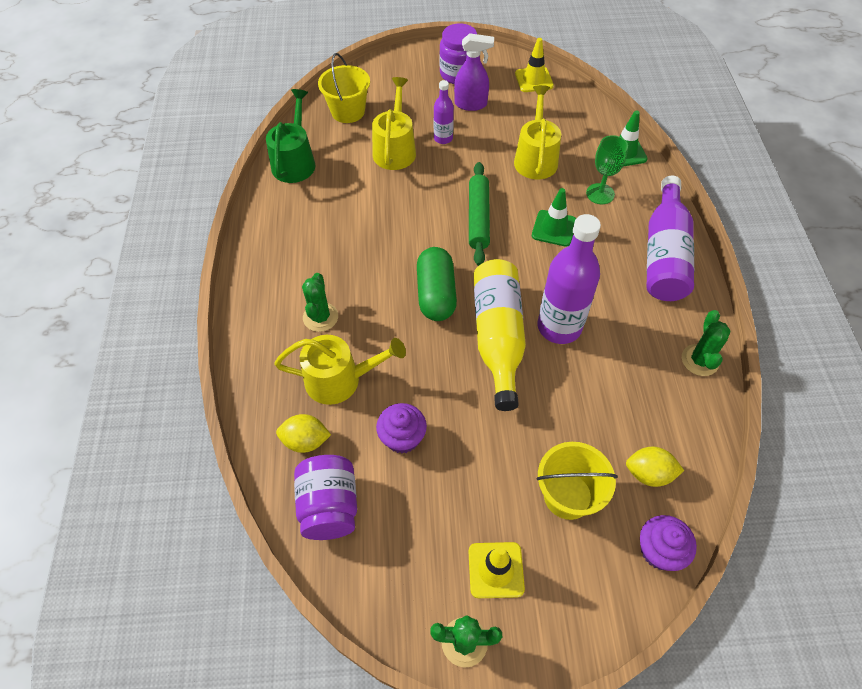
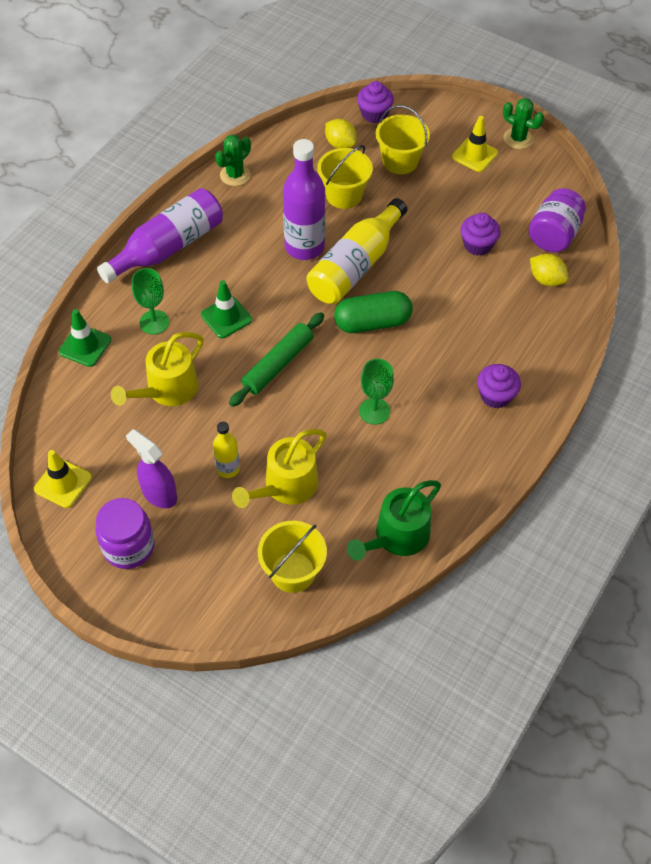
camera: 145 degrees left, 0 degrees up
yellow watering can [274,335,406,405] -> none
green cactus [302,273,338,332] -> none
green capsule [417,247,457,321] -> green capsule turned 45 degrees clockwise [334,291,413,333]
purple bottle [434,80,454,144] -> yellow bottle [213,422,240,478]
none -> yellow bucket [317,145,373,209]
none -> green goblet [359,359,394,425]
none -> purple cupcake [477,364,521,408]

